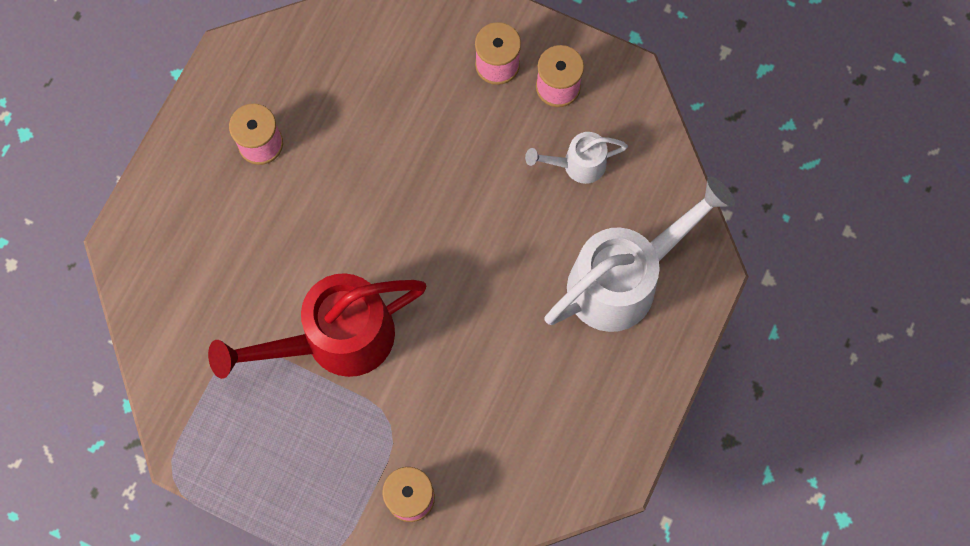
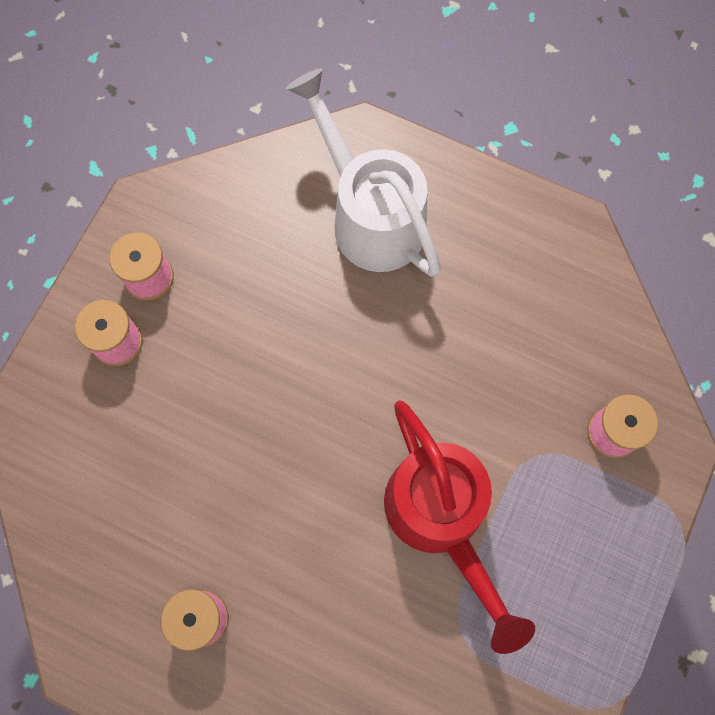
camera: 90 degrees left, 0 degrees up
white watering can [525,132,628,184] -> none

